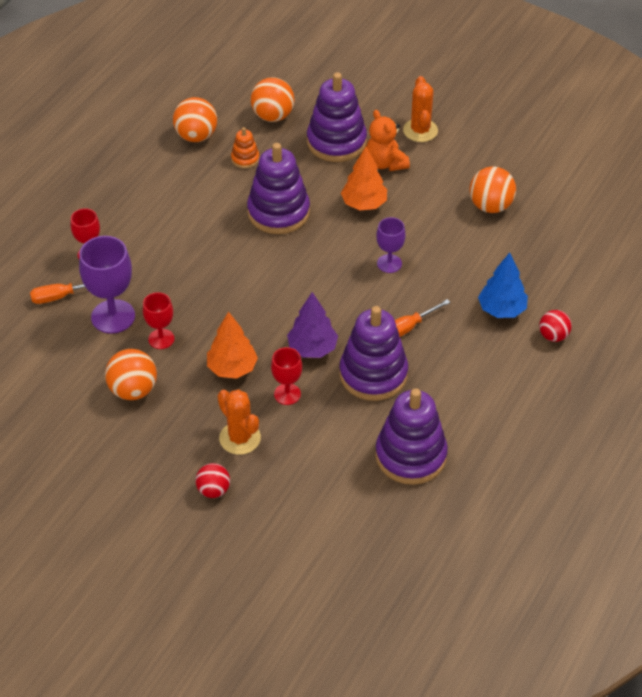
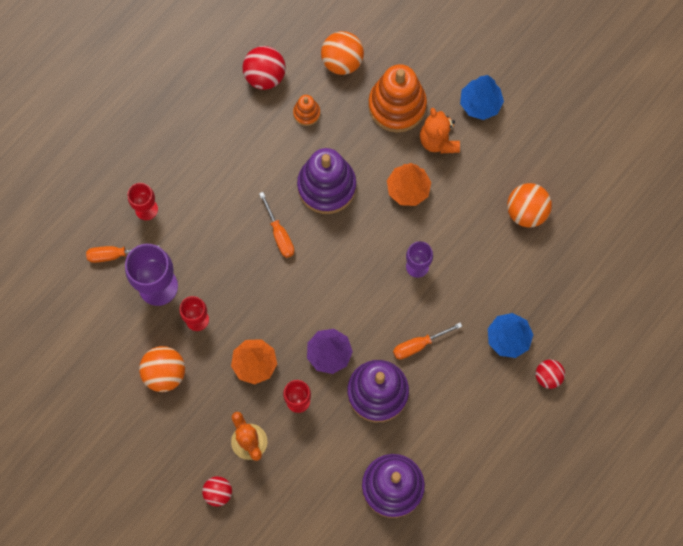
camera: 10 degrees right, 25 degrees up
orange ball [173,97,217,142] -> red ball [242,46,286,90]
purple stacking toy [307,72,367,162] -> orange stacking toy [368,64,427,133]
orange cactus [403,76,438,142] -> blue tree [460,75,504,120]
none -> orange screwdriver [259,192,294,258]

